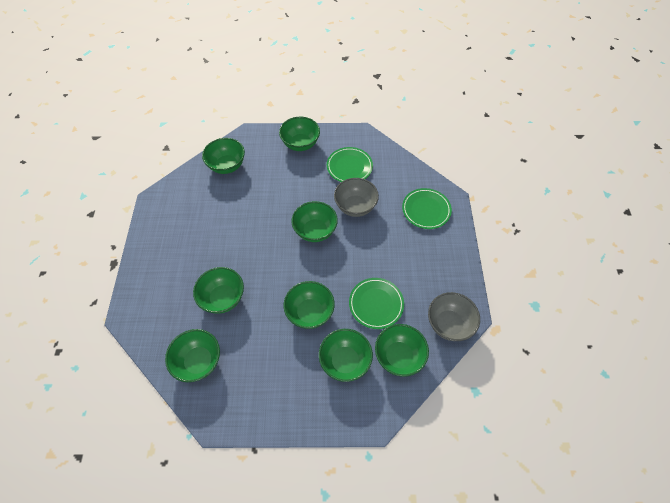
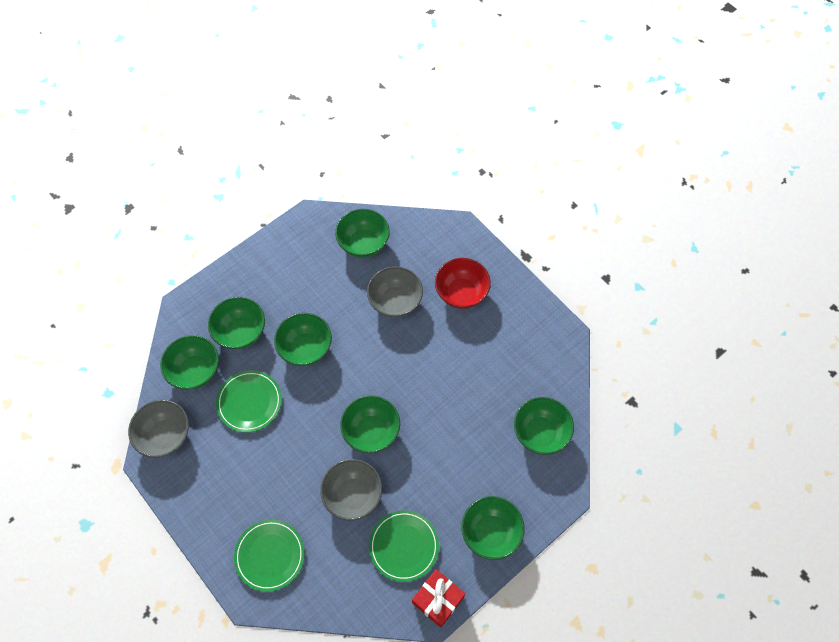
camera: 140 degrees right, 5 degrees up
green bowl [193,267,244,314] -> grey bowl [367,266,423,318]
none -> red gift [412,569,465,628]
none -> red bowl [435,258,491,309]

